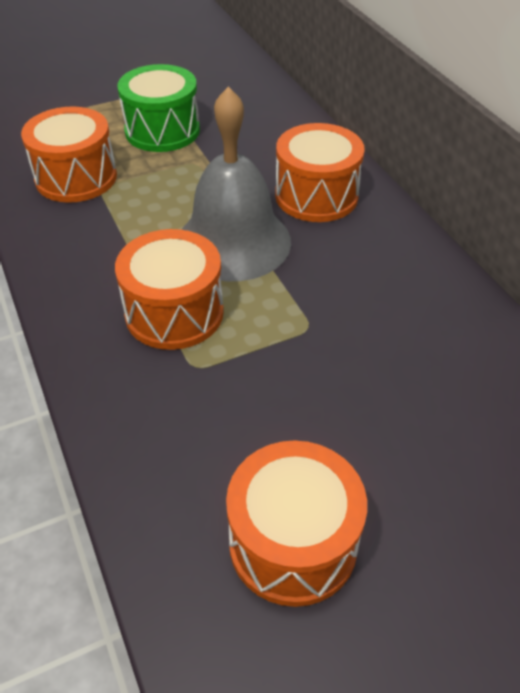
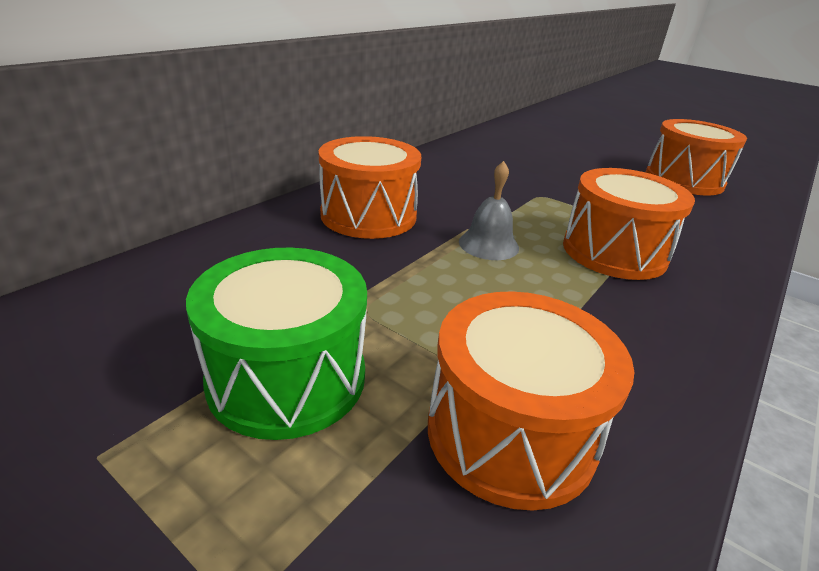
camera: 120 degrees left, 15 degrees down
grey bell [181,87,291,281] -> grey bell [459,161,519,260], size x0.46

